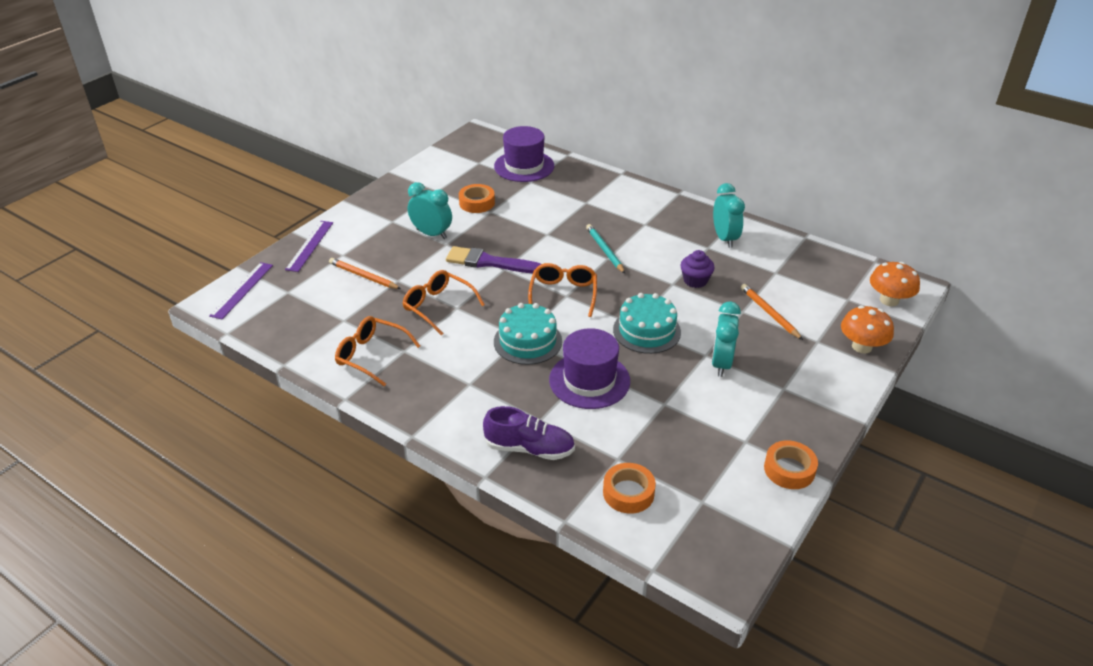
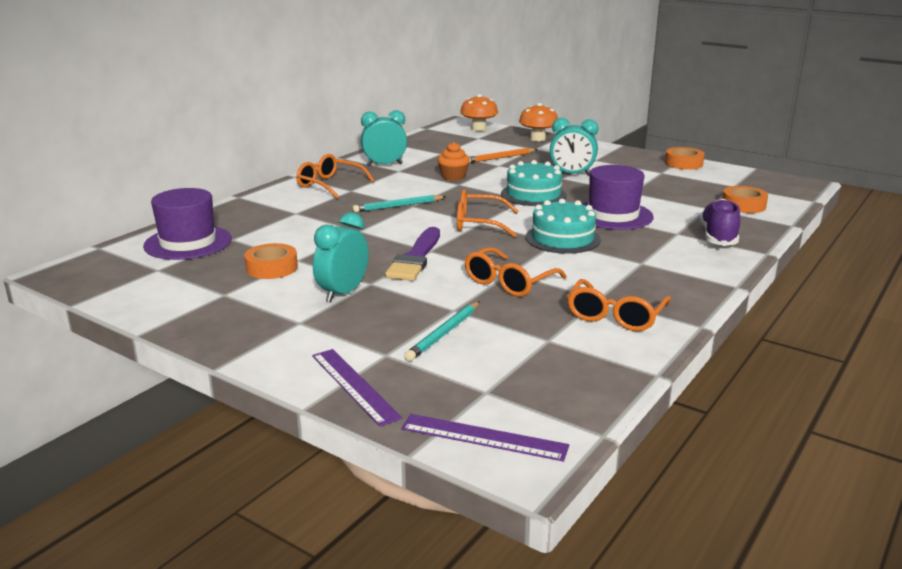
camera: 90 degrees left, 15 degrees down
purple ruler [285,221,333,272] -> purple ruler turned 45 degrees clockwise [312,349,402,426]
orange pencil [329,258,401,289] -> turquoise pencil [404,301,480,361]
purple cupcake [681,250,714,288] -> orange cupcake [437,142,470,180]
none -> orange glasses [296,154,375,199]

